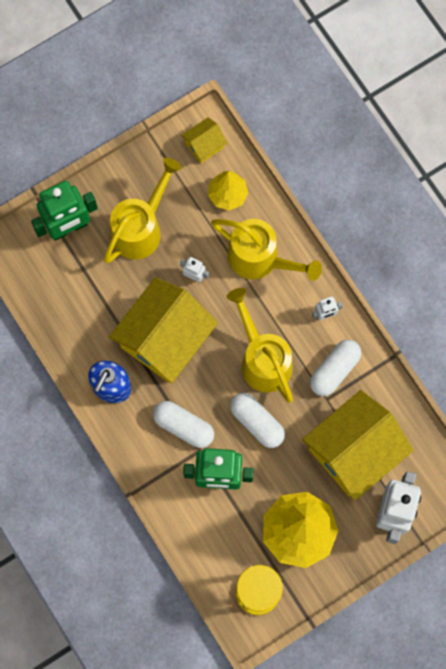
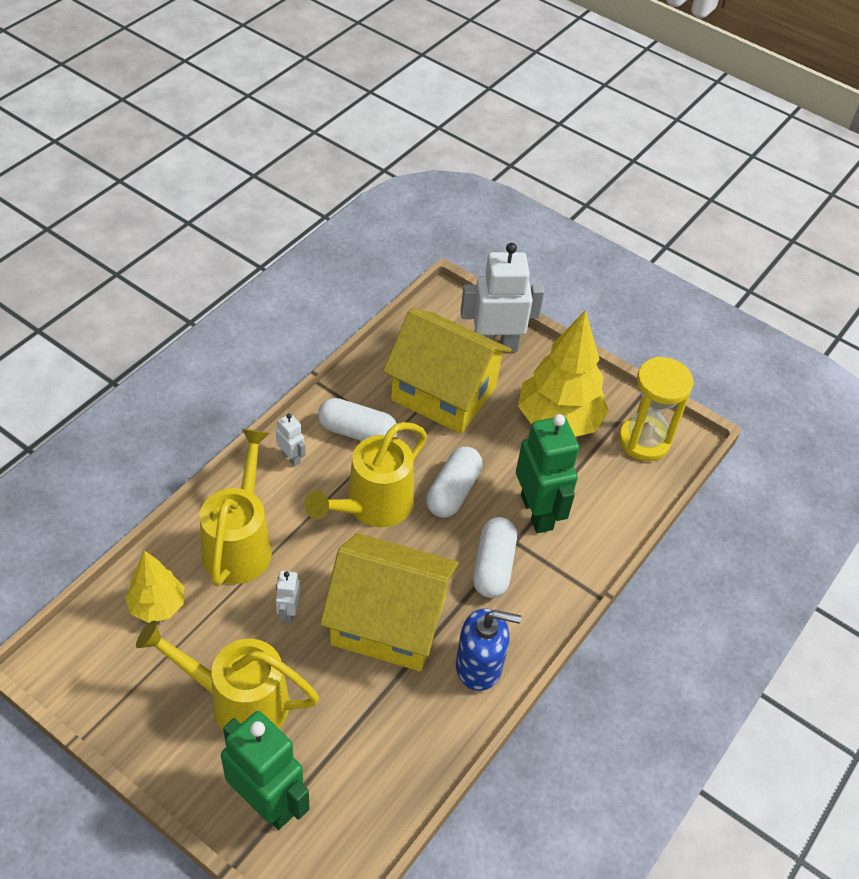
camera: 115 degrees left, 25 degrees down
yellow house [181,117,227,163] -> none

